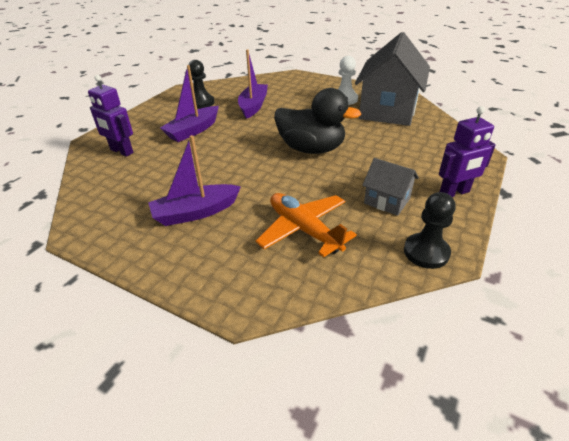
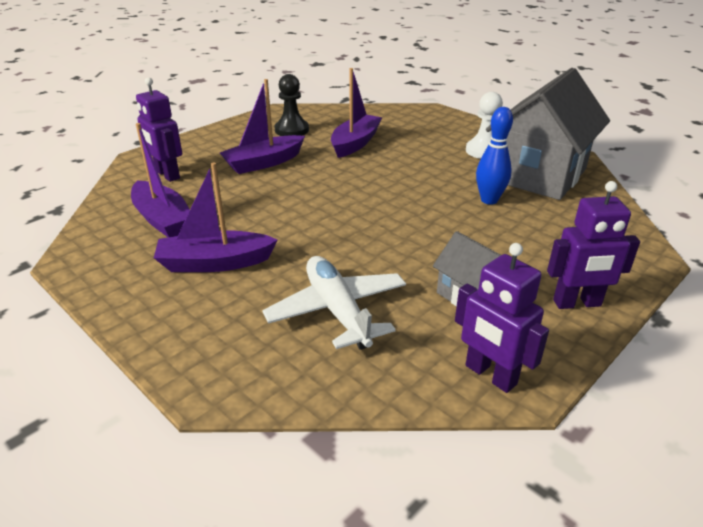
camera: 15 degrees right, 5 degrees down
orange plane [255,193,357,257] -> white plane [262,256,406,350]
black duck [274,88,361,154] -> none
black pawn [404,192,456,269] -> purple robot [455,243,549,393]
none -> purple boat [131,123,190,237]
none -> blue bowling pin [476,107,513,205]

